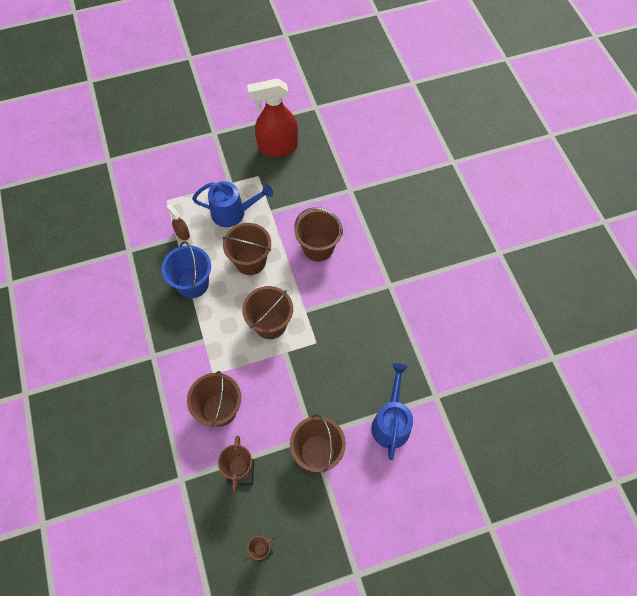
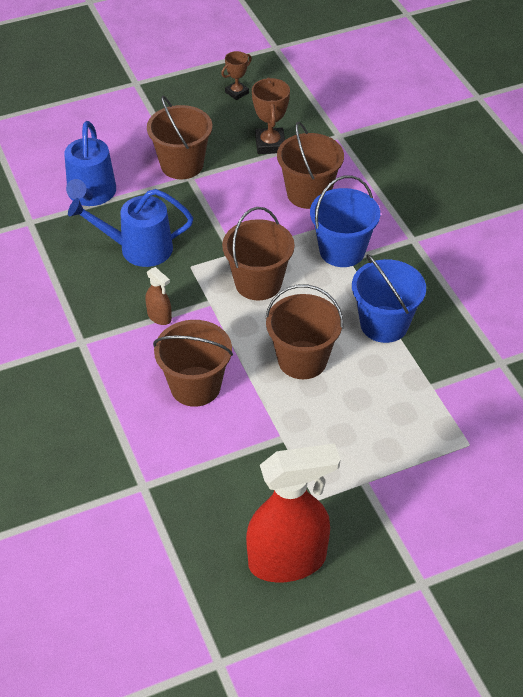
camera: 175 degrees right, 15 degrees down
brown spray bottle [166,204,190,240] -> brown spray bottle moved to [145,267,172,325]
blue watering can [192,181,273,227] -> blue watering can moved to [68,189,193,267]
none -> blue bucket [310,175,380,267]

